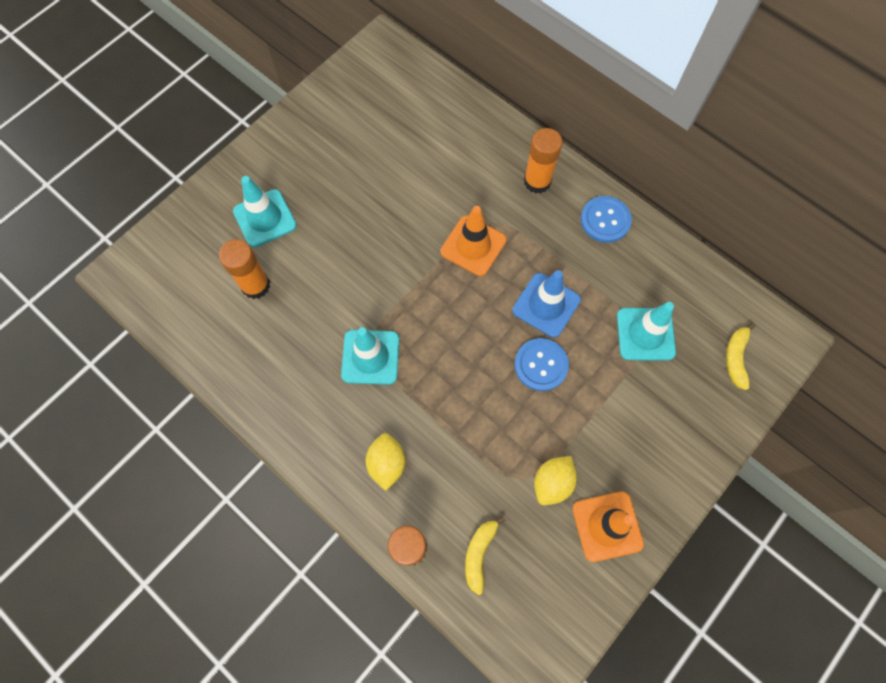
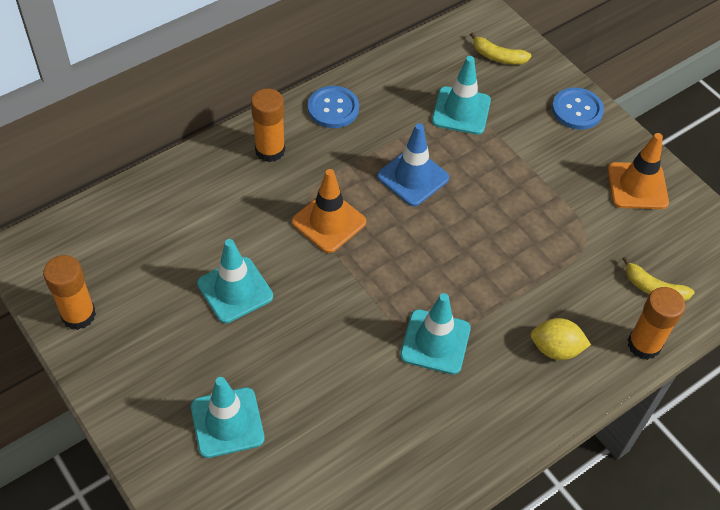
camera: 80 degrees left, 15 degrees down
orange glue stick [219,239,270,299] -> orange glue stick moved to [43,255,96,330]
blue button [514,338,569,391] -> blue button moved to [552,87,604,130]
yellow lemon [534,456,577,505] -> none
none -> turquoise traffic cone [197,239,273,323]

